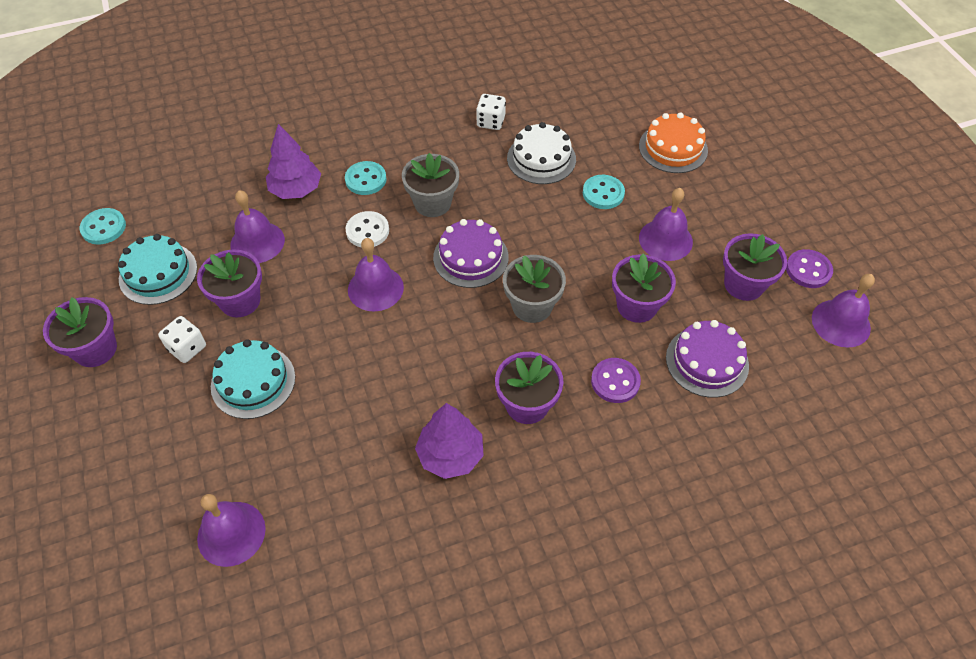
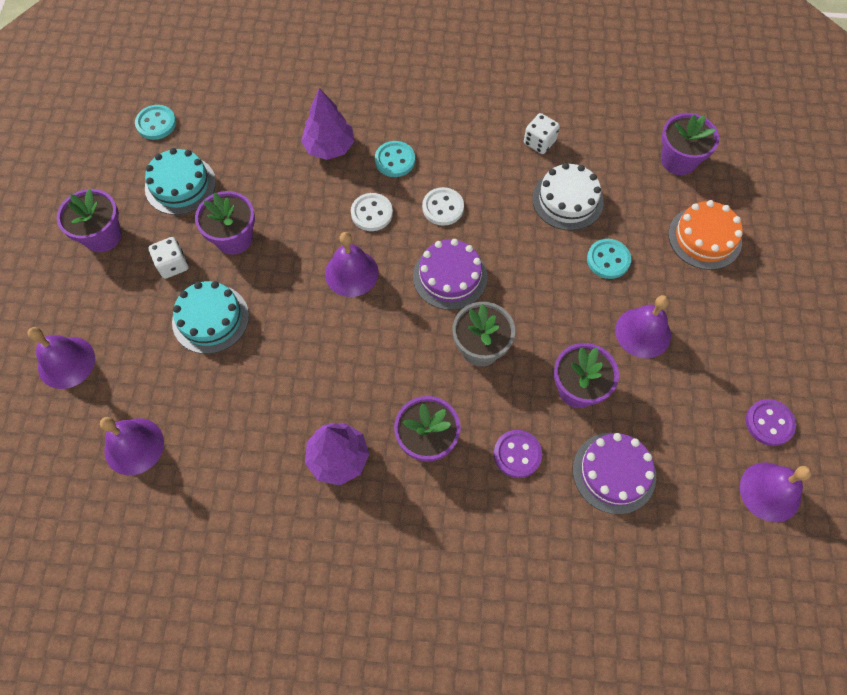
camera: 25 degrees right, 10 degrees up
purple bell [230,190,285,263] -> purple bell moved to [27,327,95,389]
grey flower pot [402,153,459,217] -> white button [422,187,464,226]
purple flower pot [723,233,787,301] -> purple flower pot moved to [661,113,719,175]

